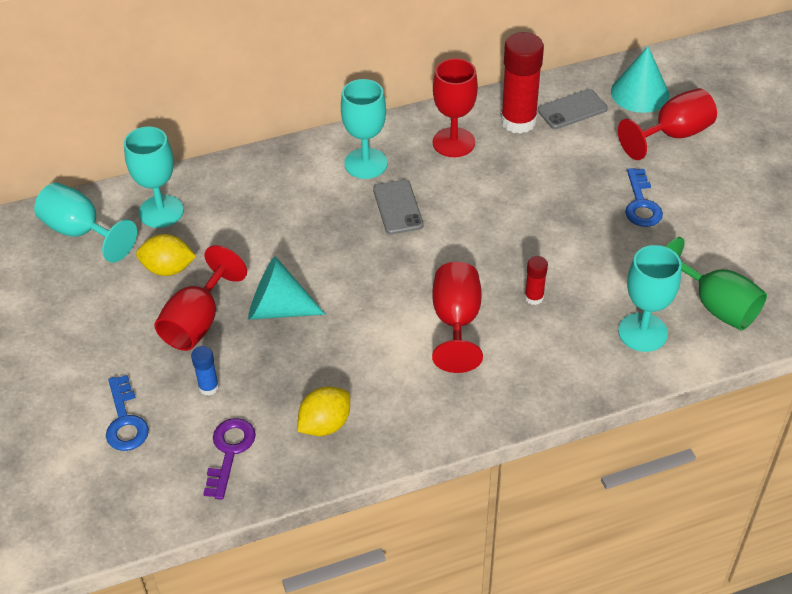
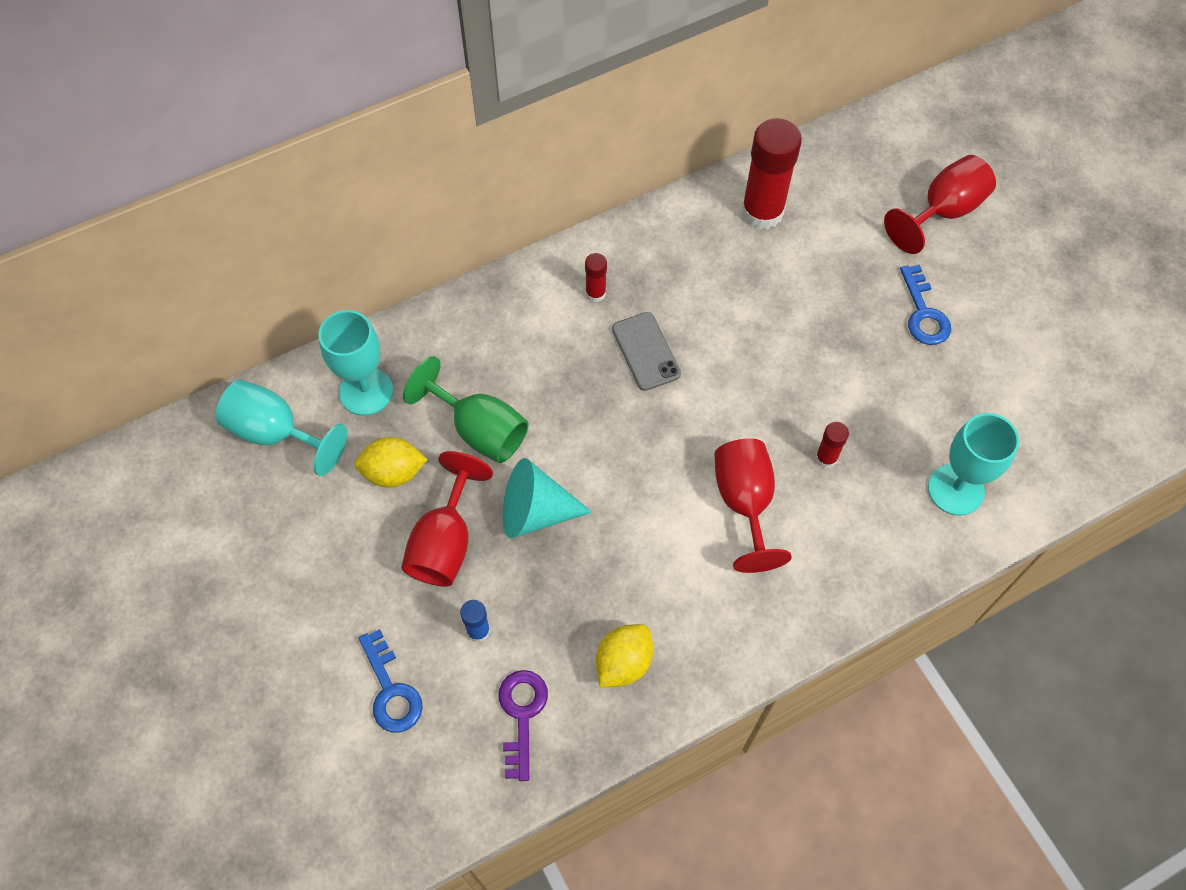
camera: 10 degrees left, 15 degrees up
turquoise goblet [341,79,388,179] -> red glue stick [585,253,607,302]
red goblet [433,58,478,157] -> none
grey phone [537,89,608,129] -> none
turquoise cone [611,46,670,113] -> none
green goblet [666,237,767,330] -> green goblet moved to [403,356,529,463]

